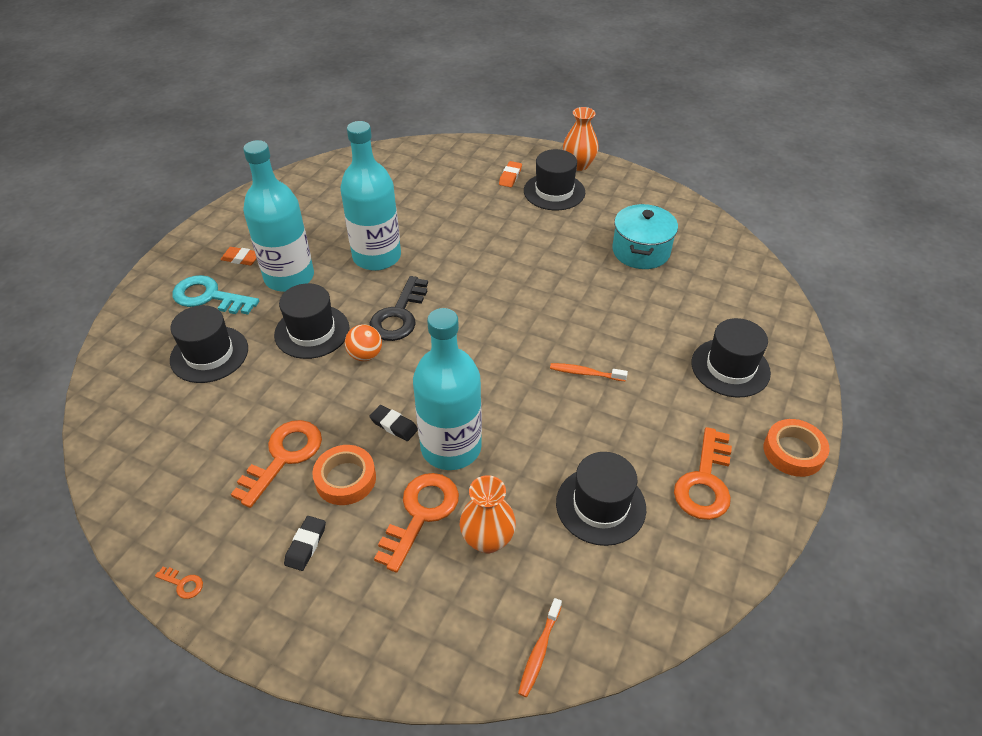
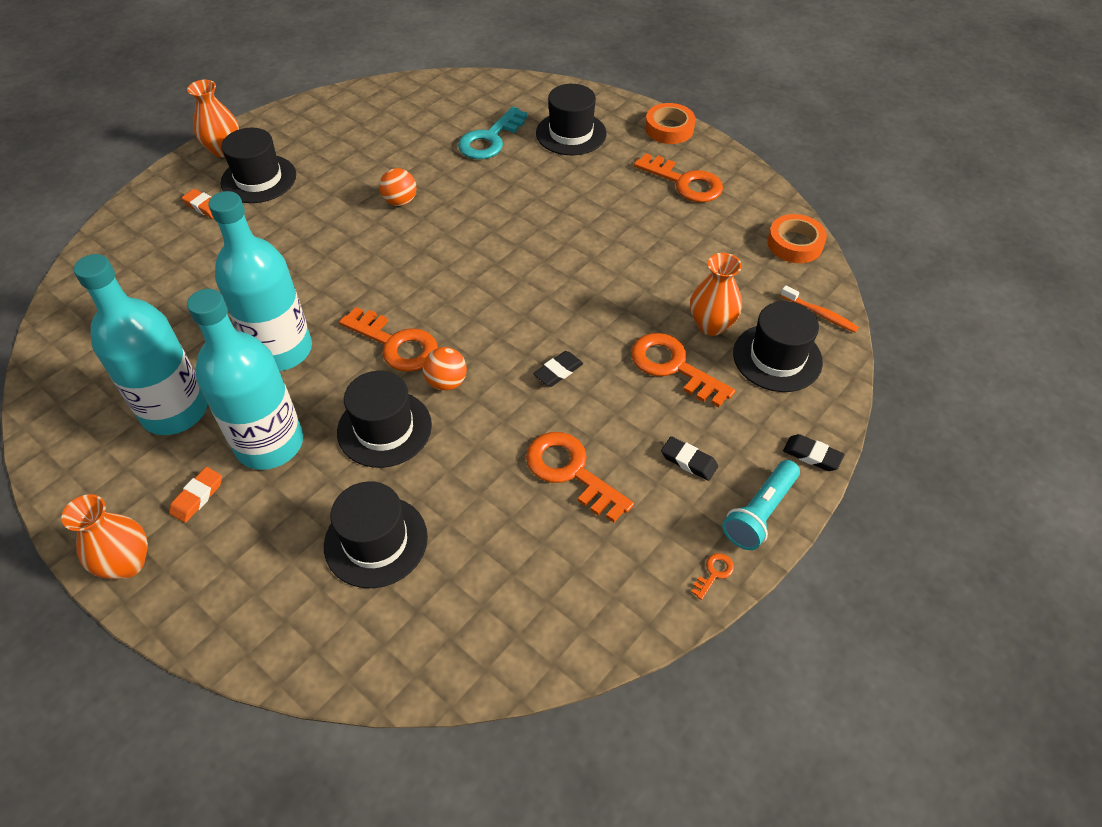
camera: 75 degrees left, 5 degrees up
turquoise key [173,275,259,315] -> turquoise key moved to [458,107,528,159]
orange tape [312,445,376,505] -> orange tape moved to [767,214,827,263]
black key [369,276,428,341] -> orange key [339,307,438,372]
turquoise bottle [413,308,482,470] -> turquoise bottle moved to [73,254,208,435]
orange toothbrush [550,363,628,381] -> none
black hat [556,452,646,546] -> black hat moved to [733,301,823,392]
turquoise pot [612,204,678,269] -> none
none -> orange vase [61,494,148,579]
none -> orange ball [379,168,417,206]
none -> turquoise flashlight [722,460,800,550]
none -> black eraser [783,434,845,471]

